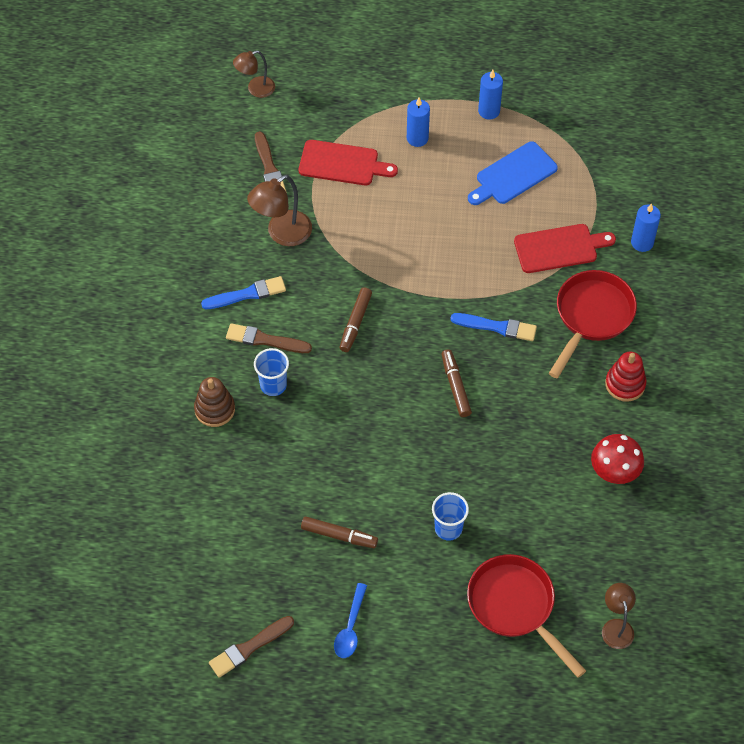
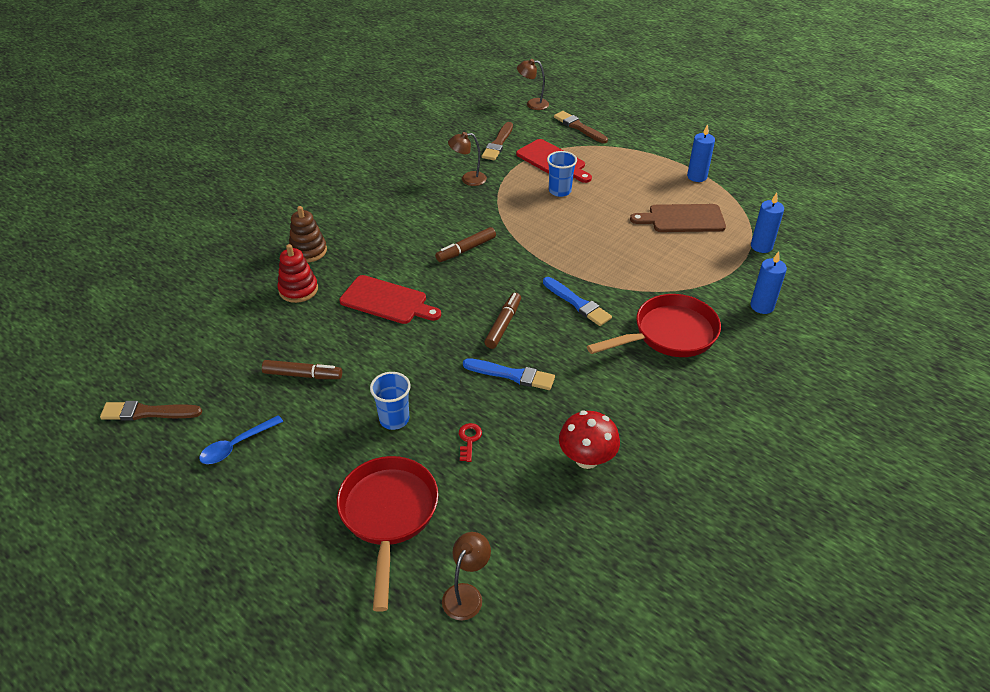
camera: 35 degrees right, 15 degrees down
blue brush [201,276,286,309] -> blue brush moved to [463,358,555,390]
brown brush [226,323,312,353] -> brown brush moved to [554,111,608,143]
brown lamp [247,175,312,246] -> brown lamp [448,132,487,186], size x0.65
blue cup [254,348,289,396] -> blue cup moved to [547,151,577,197]
brown marker [301,516,378,548] -> brown marker turned 45 degrees counterclockwise [262,360,342,379]
blue candle [407,98,430,147] -> blue candle moved to [751,193,784,253]
blue cutting board [468,141,558,205] -> brown cutting board [630,204,726,232]
red cutting board [514,224,616,273] -> red cutting board moved to [339,275,441,324]
red stacking toy [605,352,646,402] -> red stacking toy moved to [277,244,318,303]
none -> red key [459,423,482,462]

